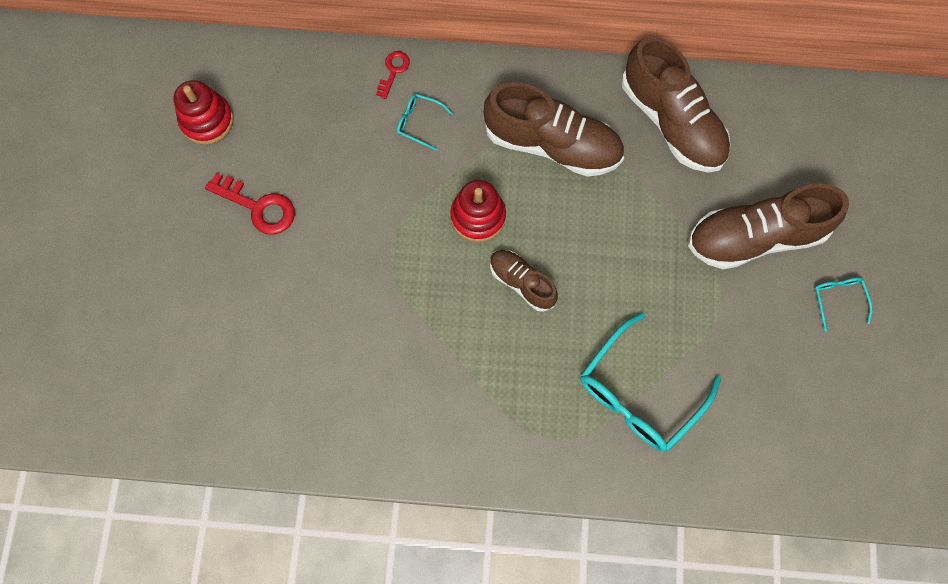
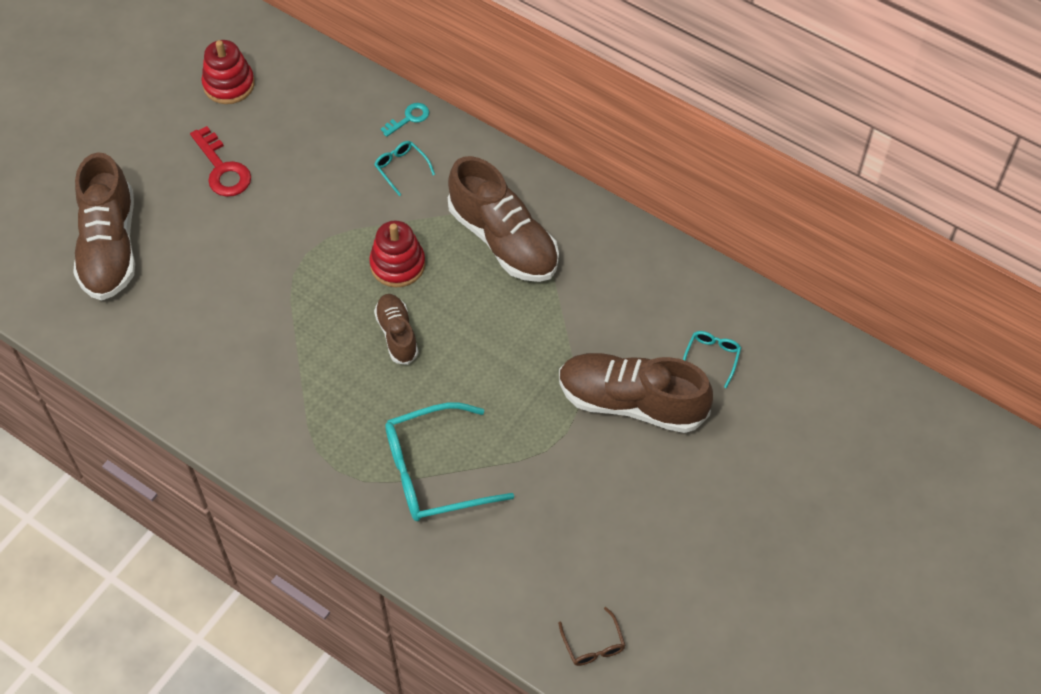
camera: 30 degrees right, 15 degrees down
red key [376,51,410,99] -> turquoise key [381,103,429,137]
brown shoe [622,37,731,172] -> brown shoe moved to [73,152,135,301]
turquoise glasses [815,277,872,331] -> turquoise glasses moved to [683,331,741,388]
none -> brown glasses [558,607,626,666]

